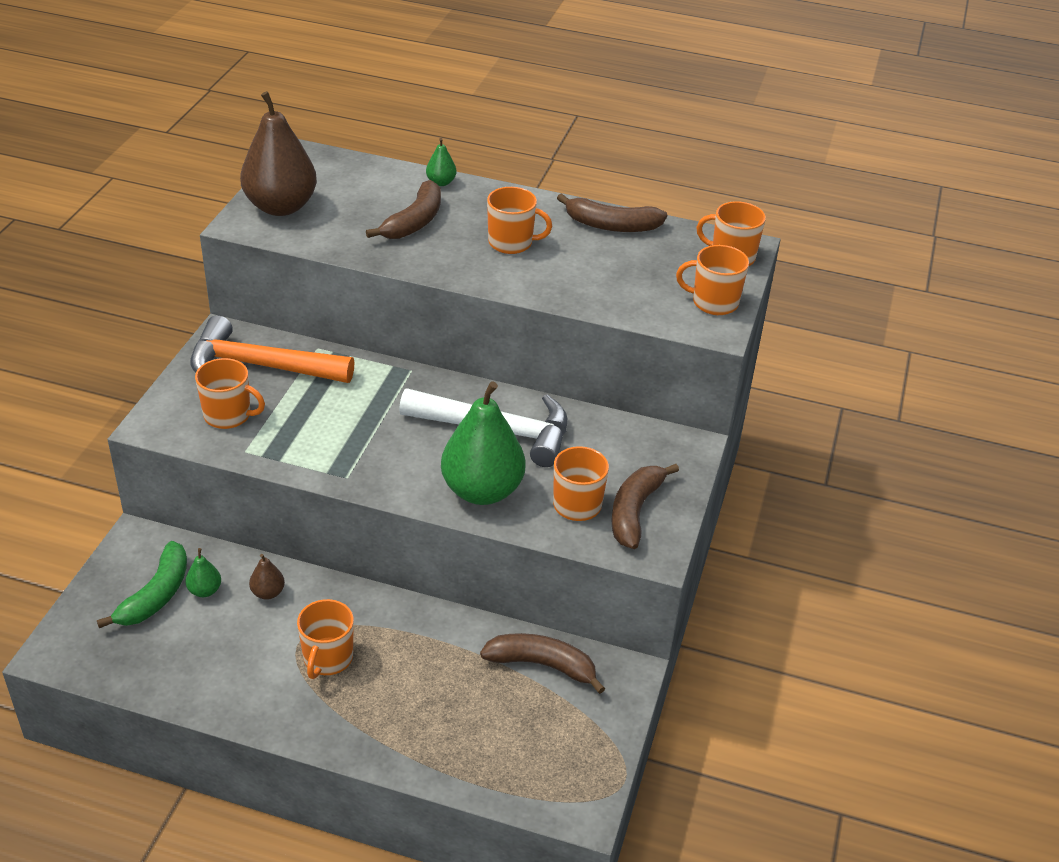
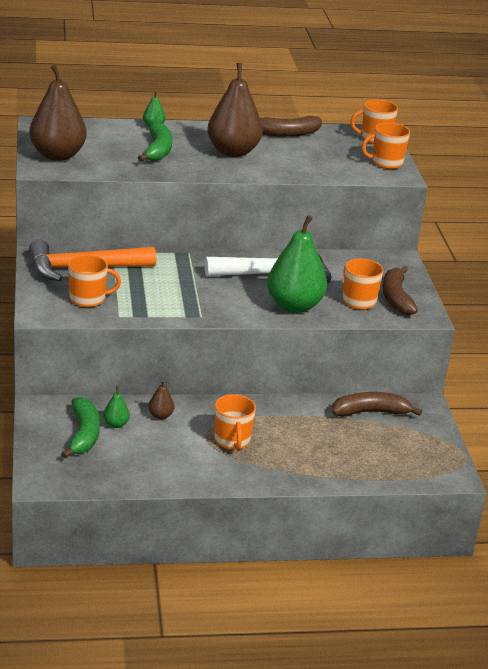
camera: 25 degrees left, 10 degrees down
brown banana [366,180,441,239] -> green banana [138,122,172,161]
orange mug [487,187,552,254] -> brown pear [207,63,263,157]

